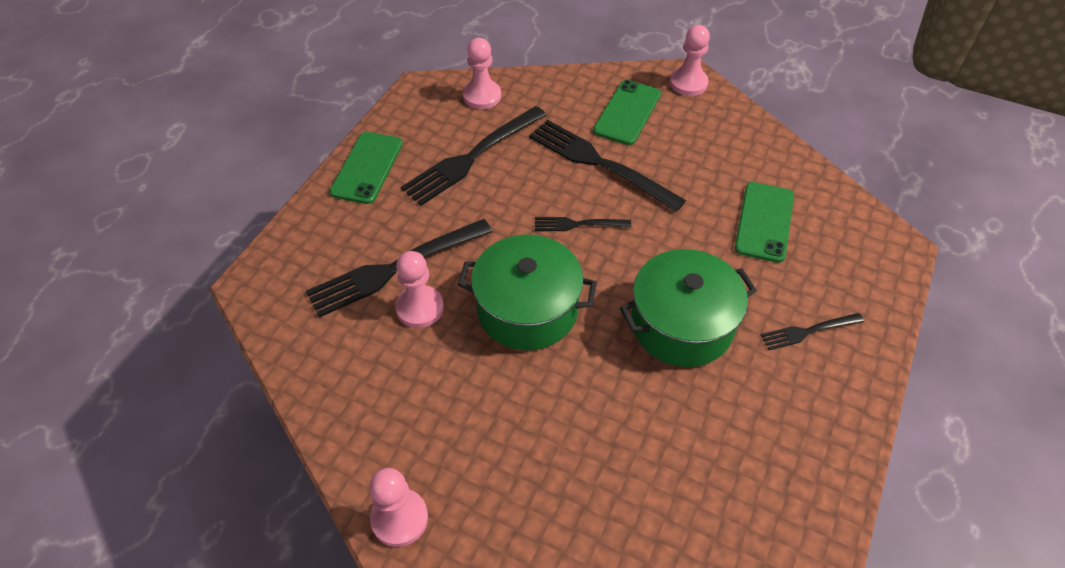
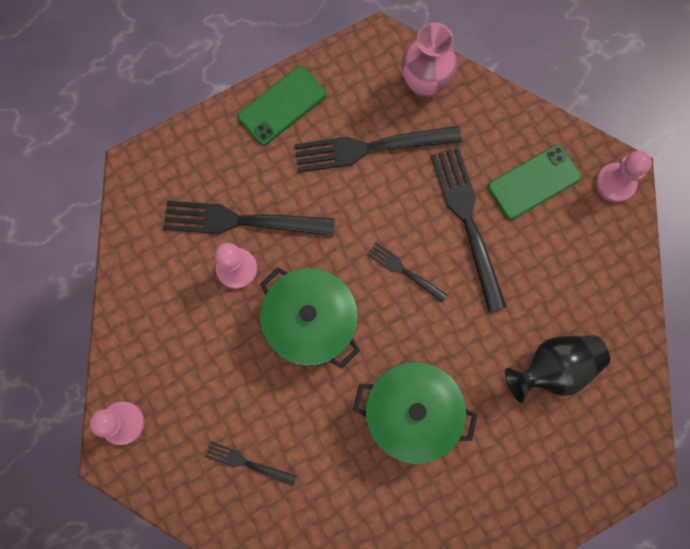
camera: 35 degrees right, 25 degrees up
pink pawn [463,38,501,109] -> pink vase [401,23,457,98]
green phone [735,182,794,263] -> black vase [505,335,610,403]
black fork [761,313,864,350] -> black fork moved to [205,441,297,486]

